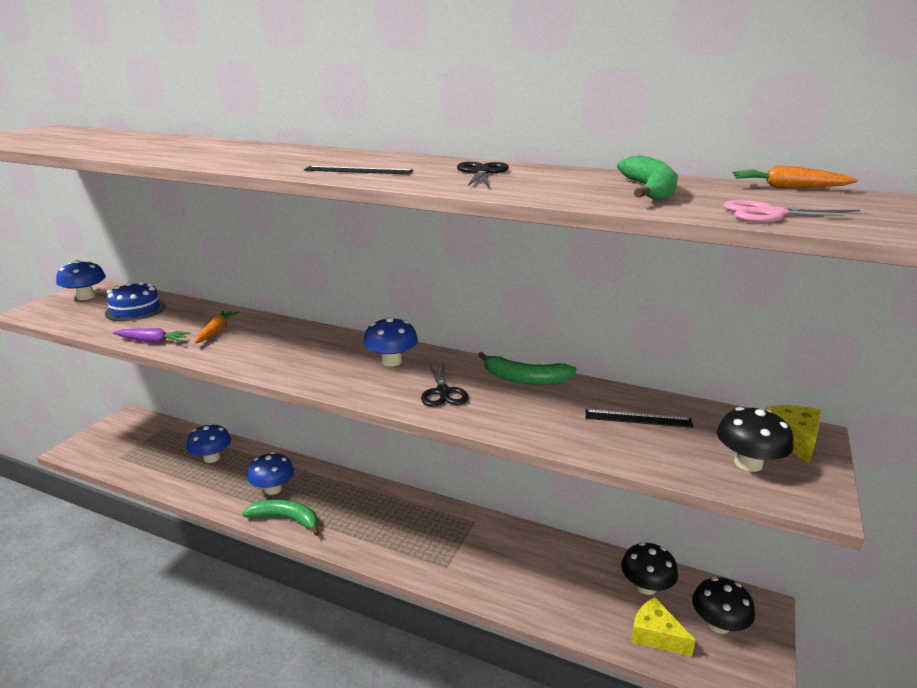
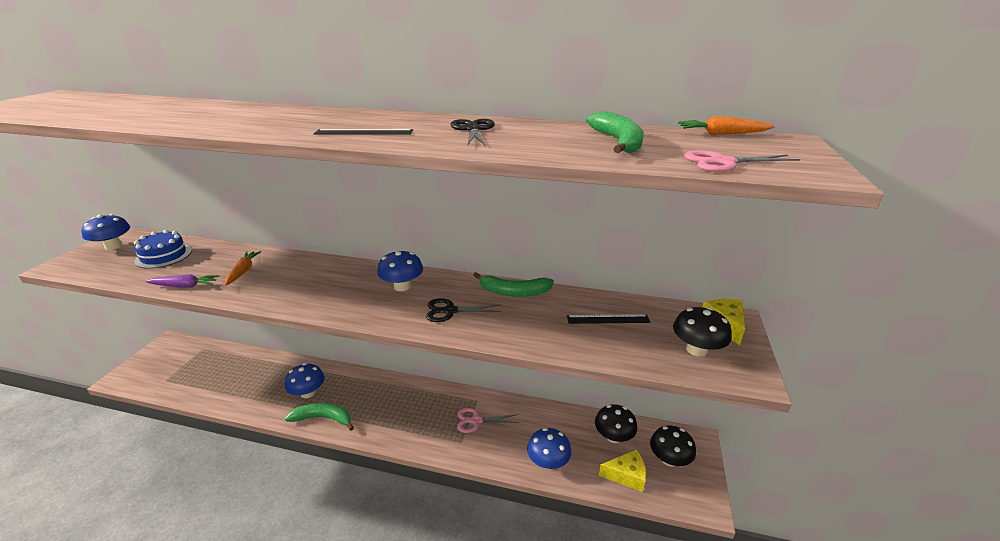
camera: 10 degrees left, 5 degrees up
blue mushroom [186,423,231,463] -> blue mushroom moved to [527,428,571,469]
black scissors [421,362,469,407] -> black scissors turned 105 degrees clockwise [426,298,502,322]
yellow cheese [631,597,696,657] -> yellow cheese turned 150 degrees clockwise [599,449,646,492]
none -> pink scissors [457,408,519,433]

